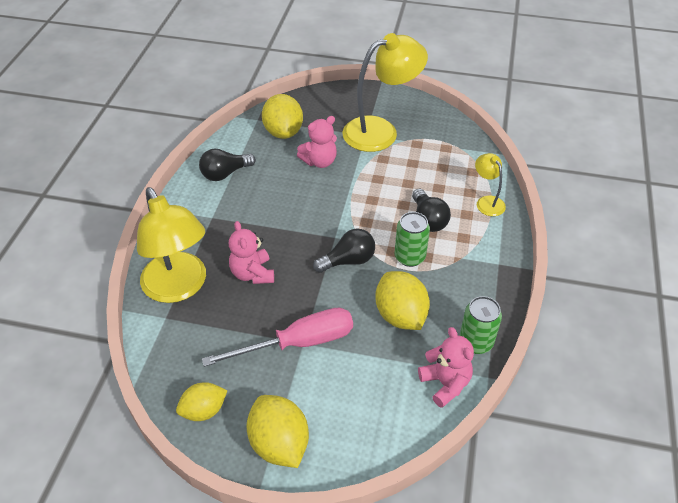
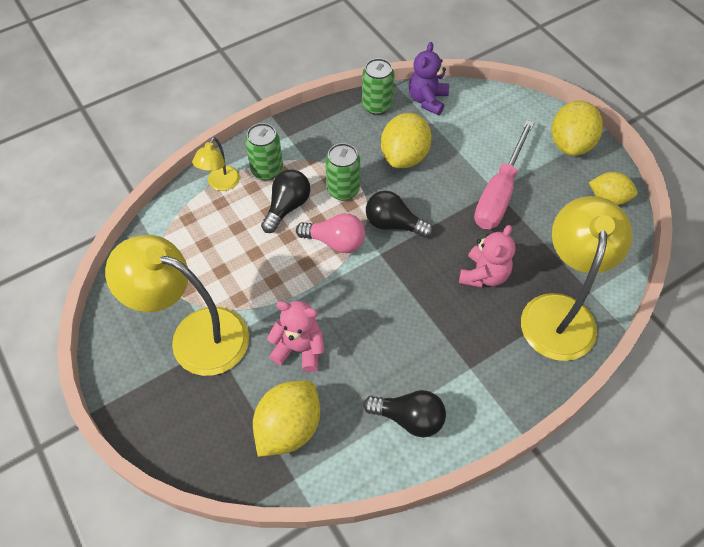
camera: 135 degrees left, 10 degrees up
pink screwdriver [202,308,353,367] -> pink screwdriver turned 90 degrees counterclockwise [474,120,534,229]
pink teddy bear [418,327,474,408] -> purple teddy bear [409,42,449,115]
none -> green can [245,123,283,180]
none -> pink light bulb [296,213,365,253]

